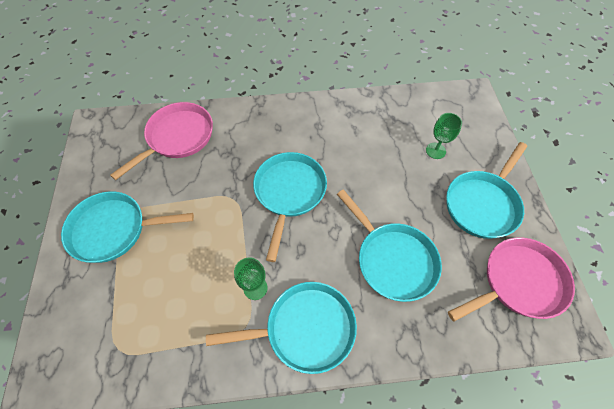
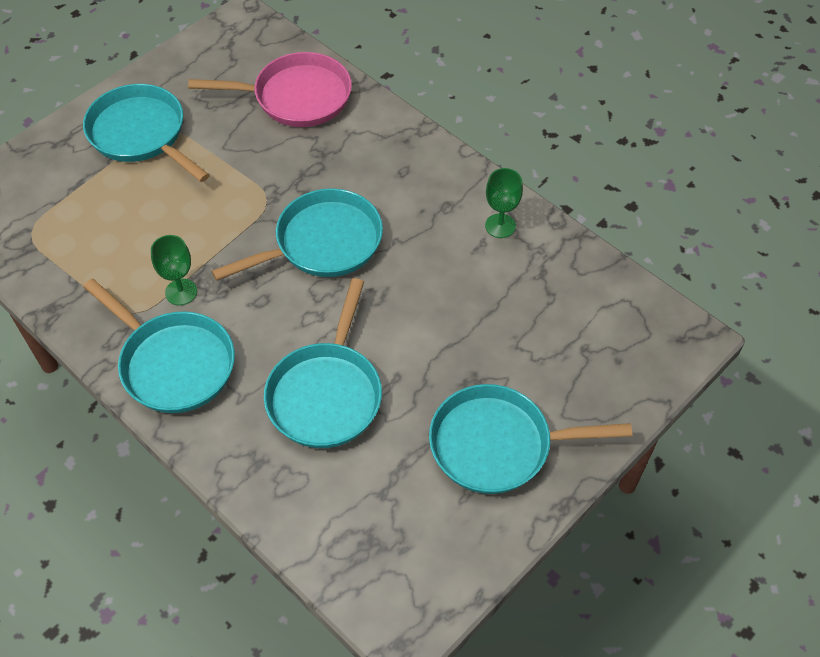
camera: 50 degrees right, 5 degrees down
green goblet [426,113,462,159] -> green goblet moved to [485,168,523,238]
pink pan [448,237,575,321] -> none

